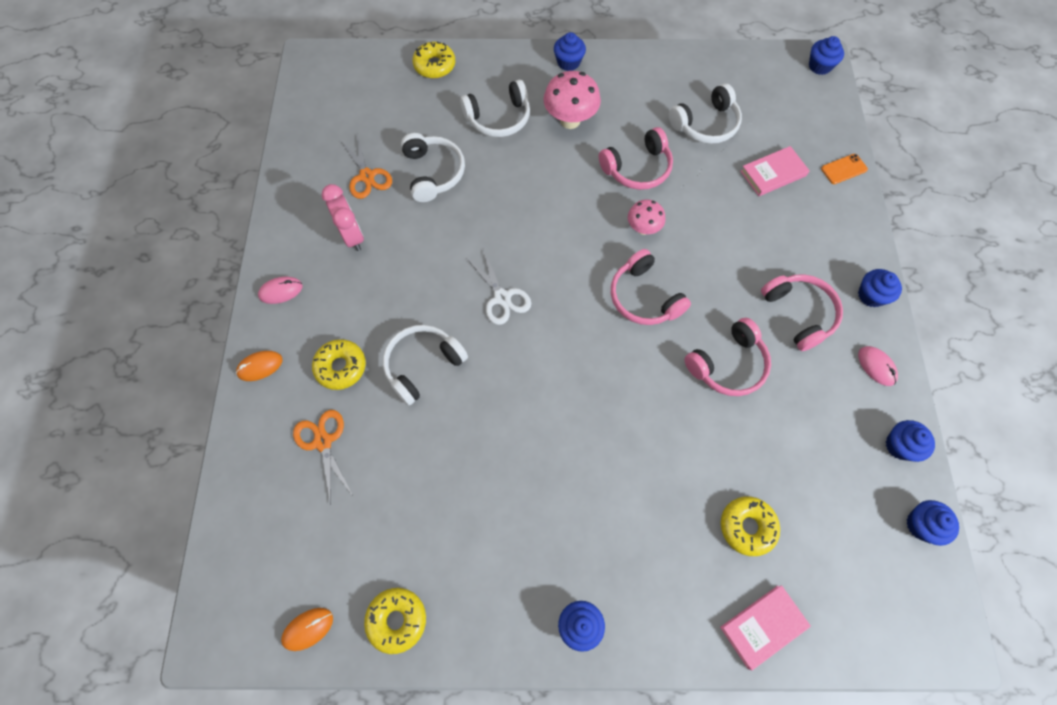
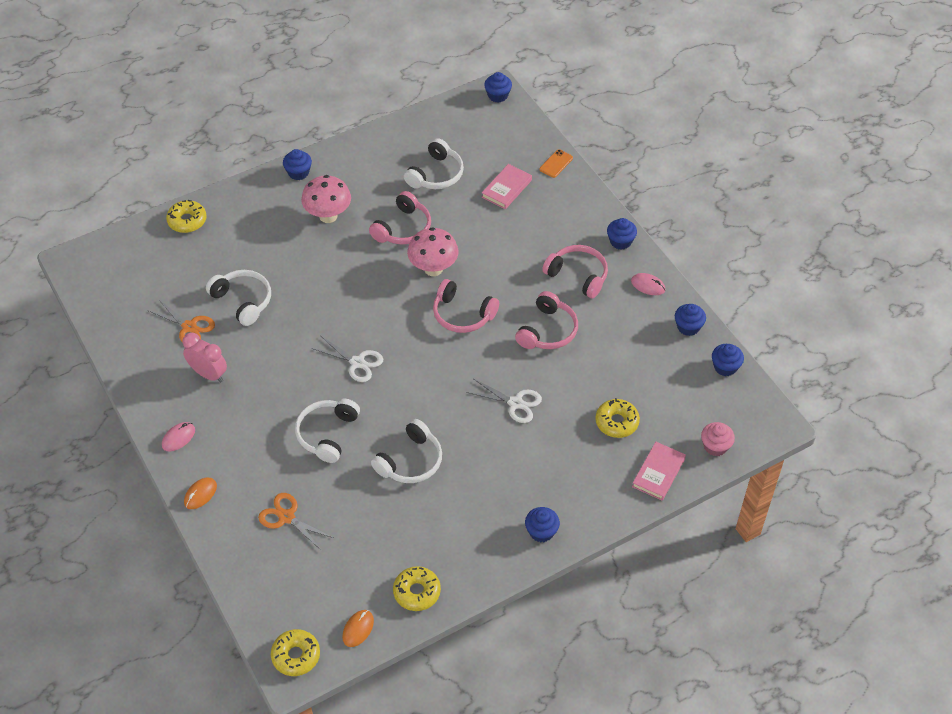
camera: 30 degrees left, 15 degrees down
yellow donut [312,339,366,390] -> yellow donut moved to [271,629,320,676]
white headphones [460,80,530,137] -> white headphones moved to [371,419,442,483]
pink mushroom [628,199,665,235] -> pink mushroom [407,227,459,276], size x1.61
none -> white scissors [466,379,542,423]
none -> pink cupcake [701,422,735,456]

